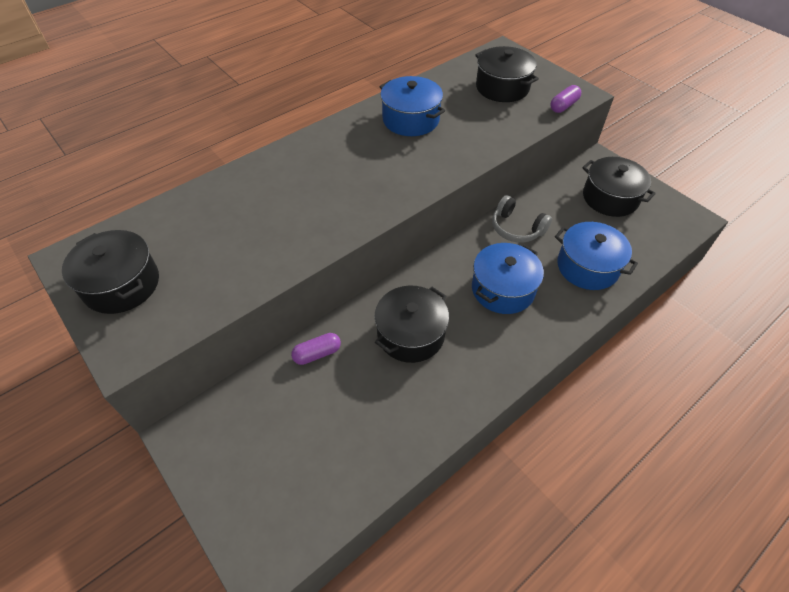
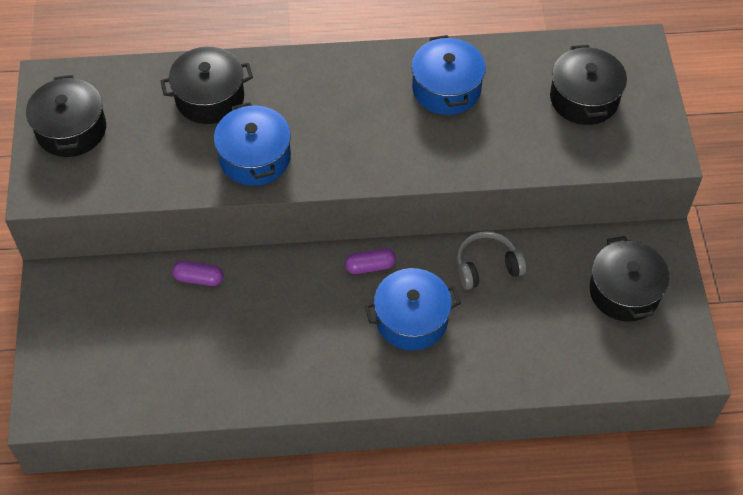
camera: 35 degrees right, 5 degrees up
black pot [374,286,449,363] -> black pot moved to [161,47,253,124]
grey headphones [492,195,552,243] -> grey headphones turned 90 degrees clockwise [457,231,526,290]
purple capsule [551,85,581,113] -> purple capsule moved to [345,248,396,274]
blue pot [555,222,638,290] -> blue pot moved to [214,102,291,186]

